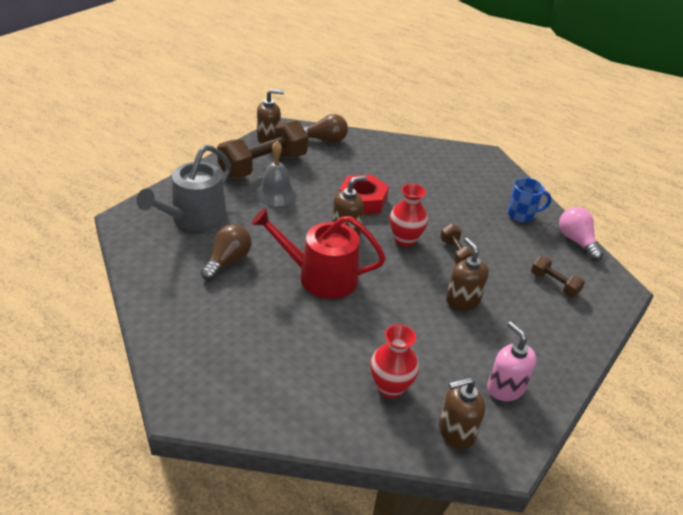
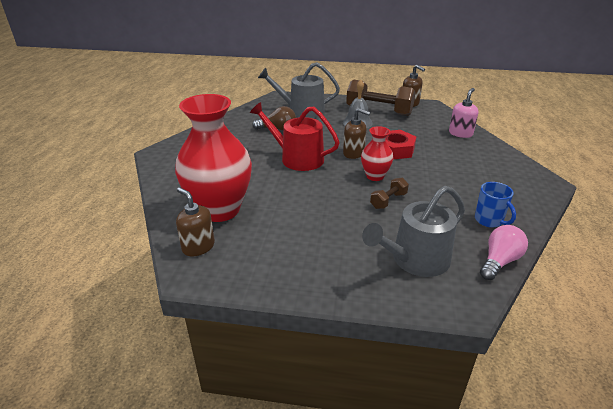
camera: 65 degrees right, 5 degrees down
red watering can [251,208,386,299] -> red watering can turned 45 degrees counterclockwise [250,102,340,171]
brown light bulb [303,114,348,143] -> none
red vase [370,324,419,398] -> red vase [175,94,252,222], size x2.02
brown soap dispenser [446,237,489,311] -> none
pink soap dispenser [487,321,537,401] -> pink soap dispenser moved to [449,88,479,138]
brown dumbbell [531,256,585,297] -> grey watering can [362,186,465,277]

